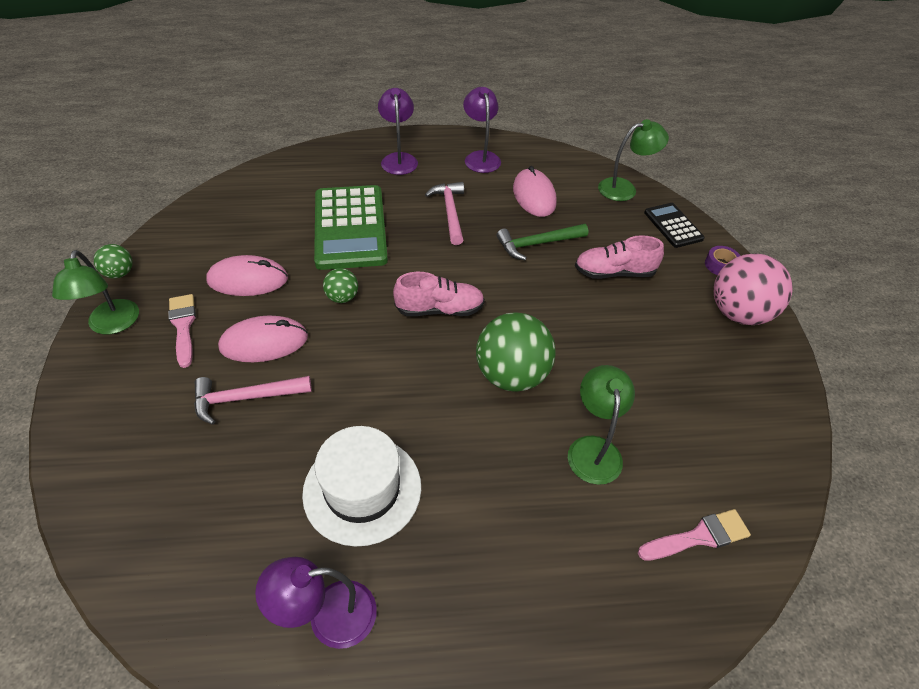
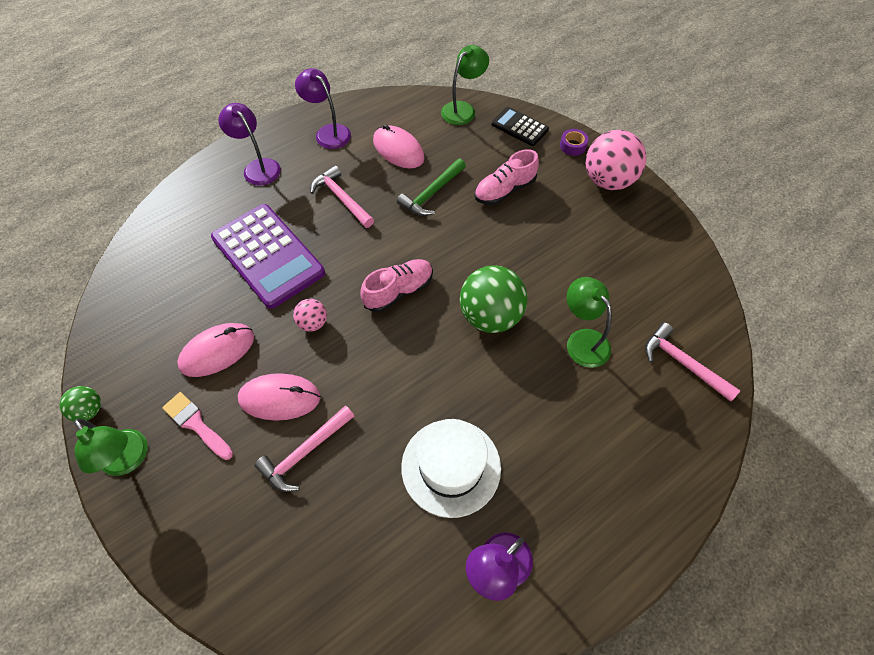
camera: 30 degrees left, 10 degrees up
pink mouse [218,316,308,362] -> pink mouse turned 45 degrees clockwise [238,373,320,421]
green calculator [314,185,388,270] -> purple calculator [211,204,325,309]
green ball [323,268,358,303] -> pink ball [293,299,327,332]
pink brush [638,509,751,561] -> pink hammer [645,323,740,402]

